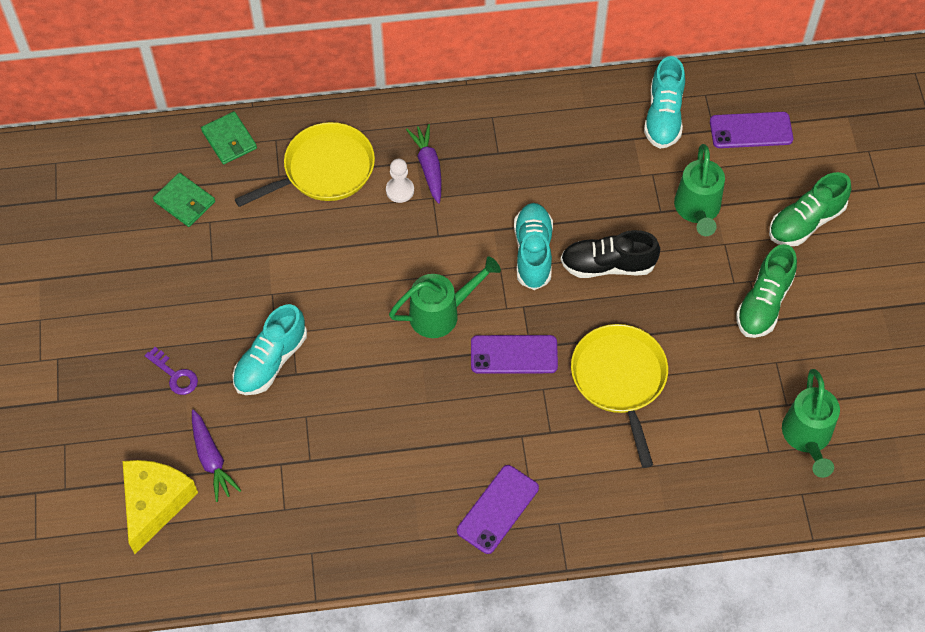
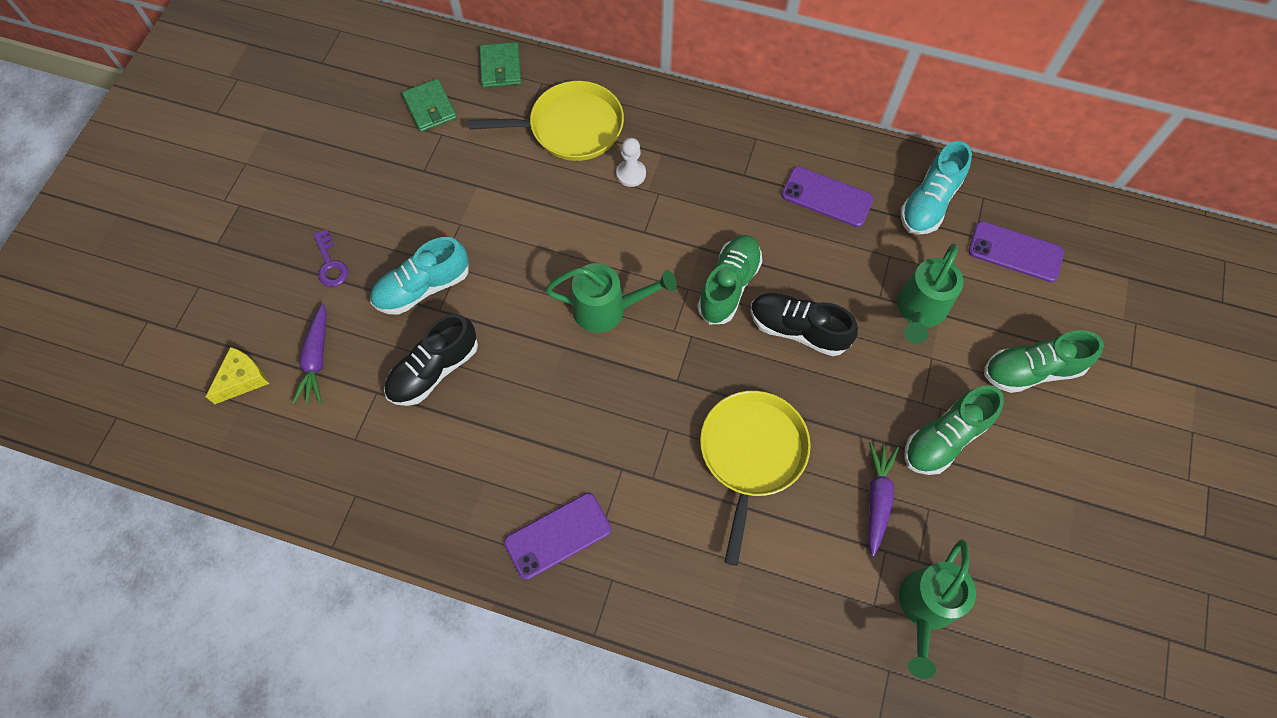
camera: 25 degrees right, 5 degrees up
yellow cheese [123,460,198,554] -> yellow cheese [206,347,269,404], size x0.61
purple carrot [406,124,442,204] -> purple carrot moved to [868,442,899,557]
purple phone [471,335,558,374] -> purple phone moved to [781,166,874,227]
turquoise shoe [514,203,553,290] -> green shoe [697,235,762,324]
none -> black shoe [384,314,478,406]

